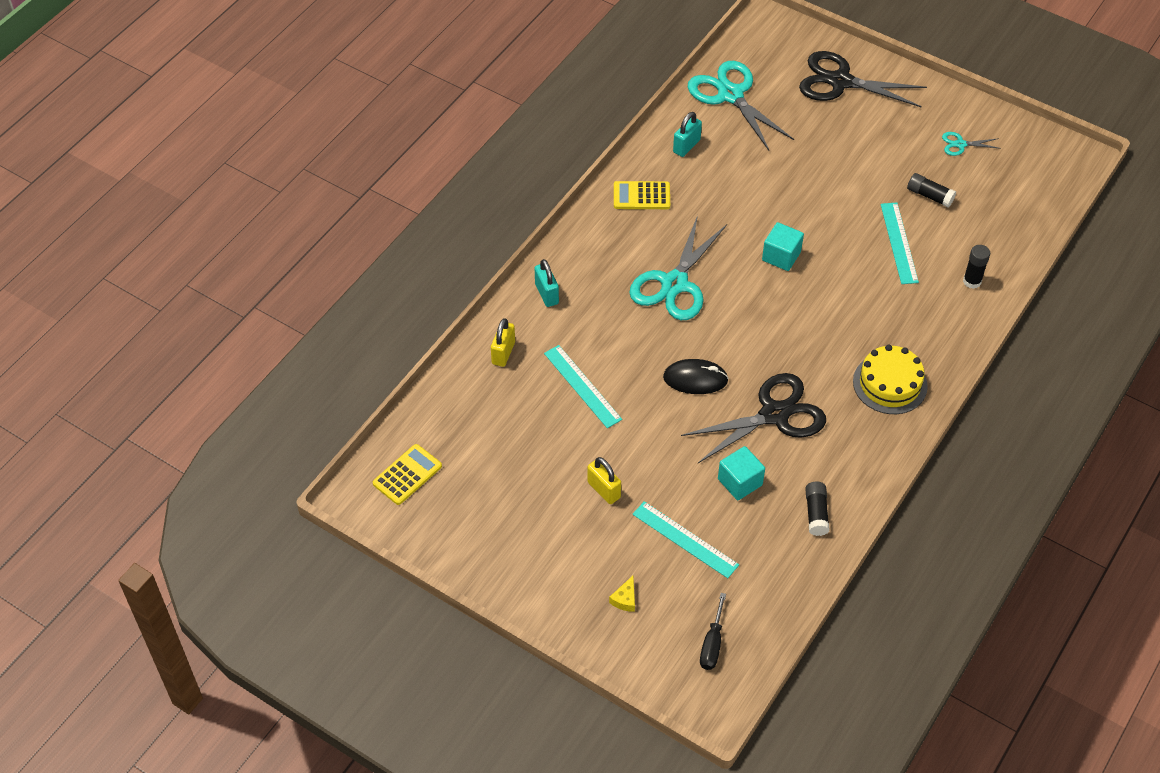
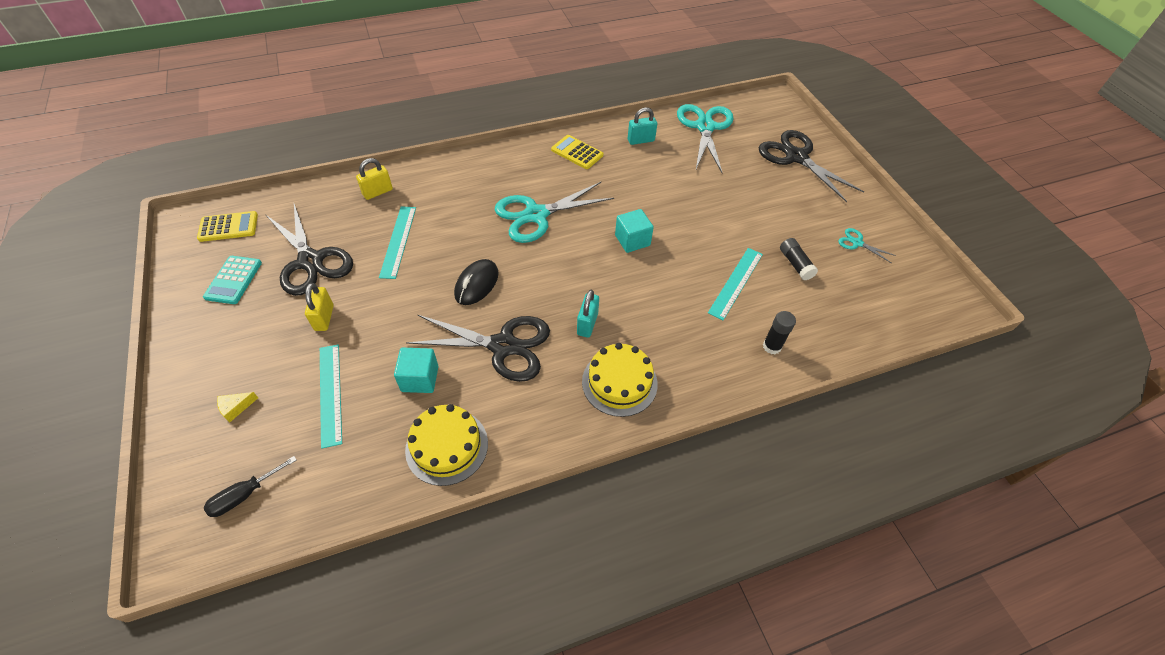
camera: 35 degrees right, 0 degrees up
turquoise padlock [535,259,559,307] -> turquoise padlock moved to [577,290,599,338]
black mouse [663,359,729,394] -> black mouse turned 75 degrees clockwise [454,259,499,305]
black glue stick [805,482,830,536] -> yellow cake [405,404,488,486]
none -> turquoise calculator [203,256,262,304]
none -> black scissors [265,204,353,296]

